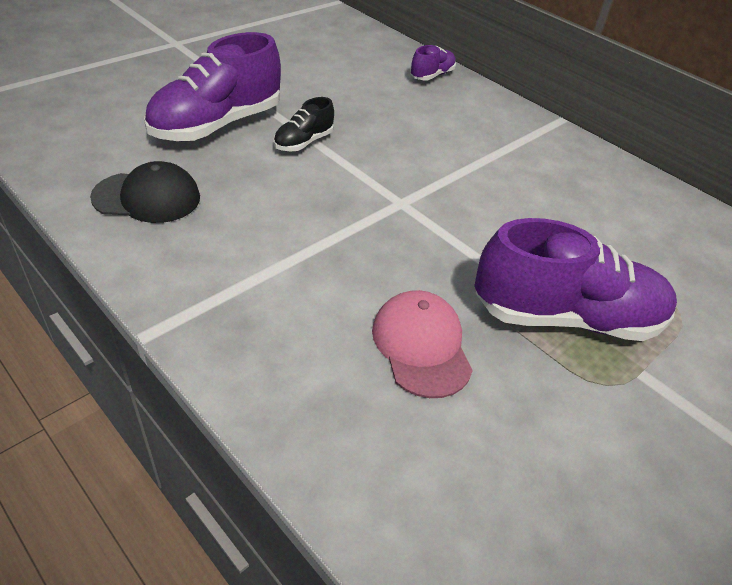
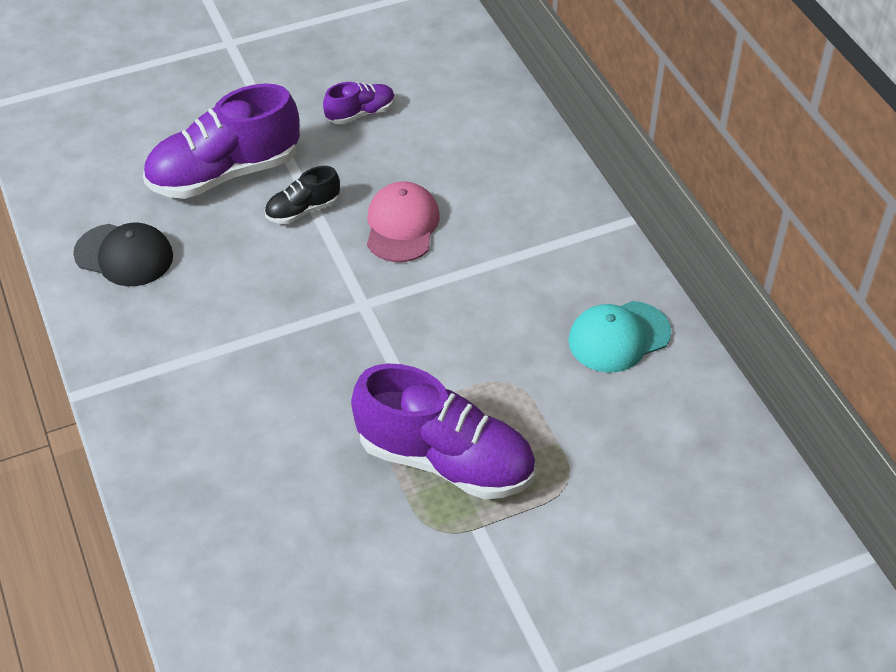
camera: 25 degrees right, 5 degrees up
pink cap [372,290,473,398] -> pink cap moved to [367,182,440,262]
purple shoe [410,45,456,80] -> purple shoe moved to [323,82,395,124]
none -> turquoise cap [568,301,671,373]

